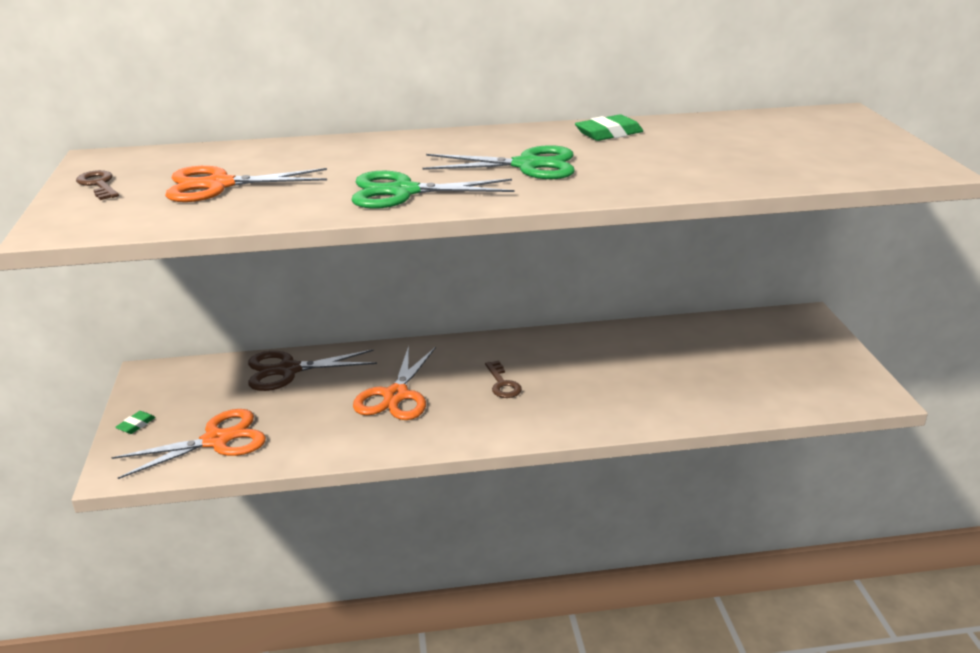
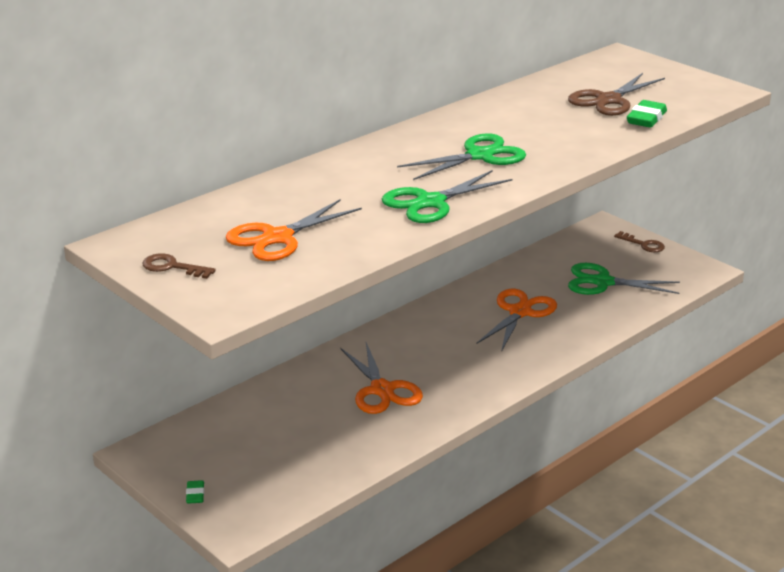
camera: 35 degrees left, 0 degrees up
orange scissors [111,409,266,479] -> orange scissors moved to [476,289,557,352]
brown scissors [248,349,377,391] -> brown scissors moved to [568,73,665,116]
brown key [485,360,522,398] -> brown key moved to [614,231,665,252]
green eraser [575,114,643,141] -> green eraser moved to [627,100,667,128]
none -> green scissors [568,263,680,295]

